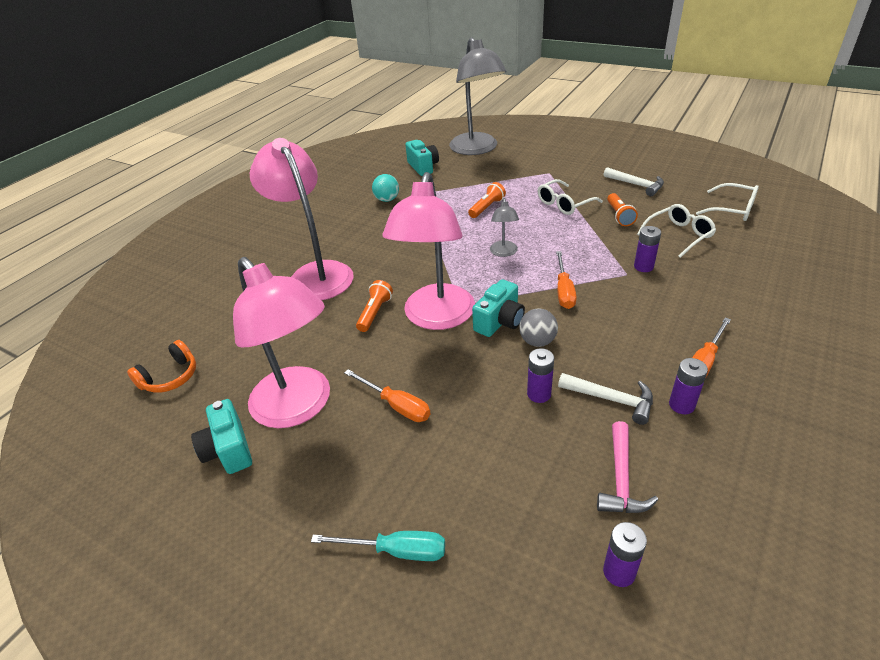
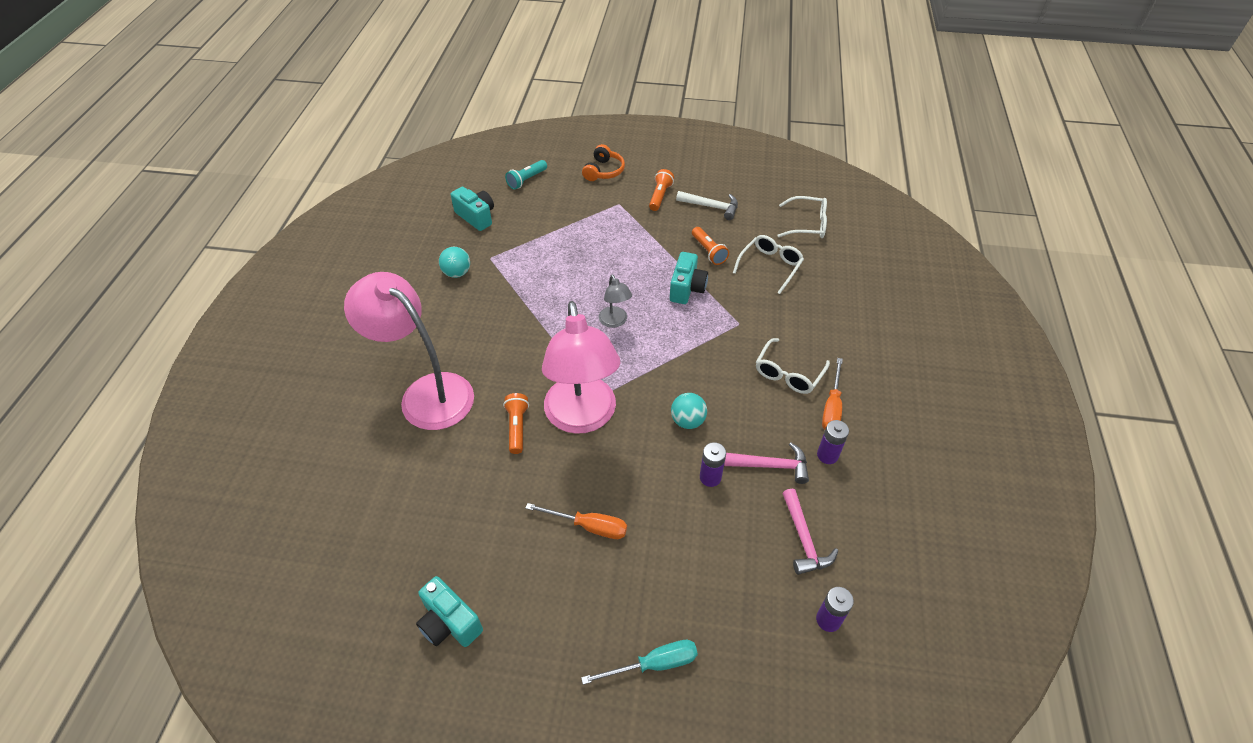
camera: 25 degrees left, 10 degrees up
orange headphones [127,340,196,393] -> orange headphones moved to [582,144,625,181]
pink lamp [233,257,330,428] -> none
grey lamp [449,37,506,155] -> turquoise flashlight [505,160,547,190]
orange flashlight [468,182,506,218] -> orange flashlight moved to [649,169,674,211]
turquoise camera [472,279,525,337] -> turquoise camera moved to [670,252,708,304]
grey ball [519,308,558,347] -> turquoise ball [671,393,707,429]
white glasses [538,179,603,215] -> white glasses moved to [756,338,830,394]
orange screwdriver [556,251,577,309] -> none
white hammer [558,373,653,425] -> pink hammer [724,442,809,484]
purple battery [634,226,661,272] -> none

